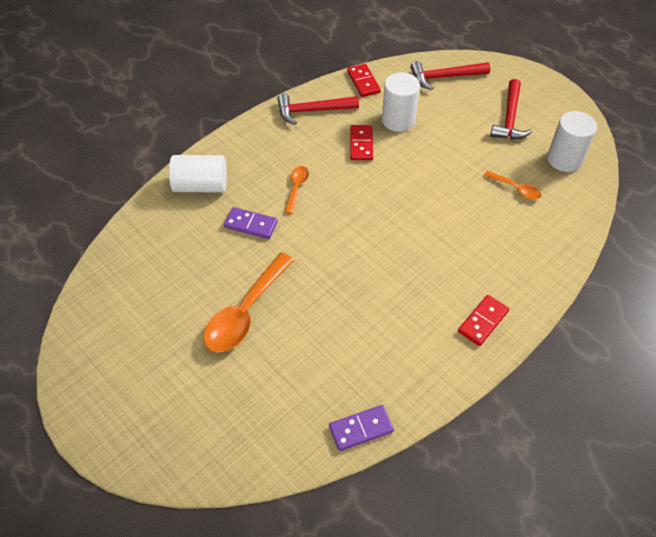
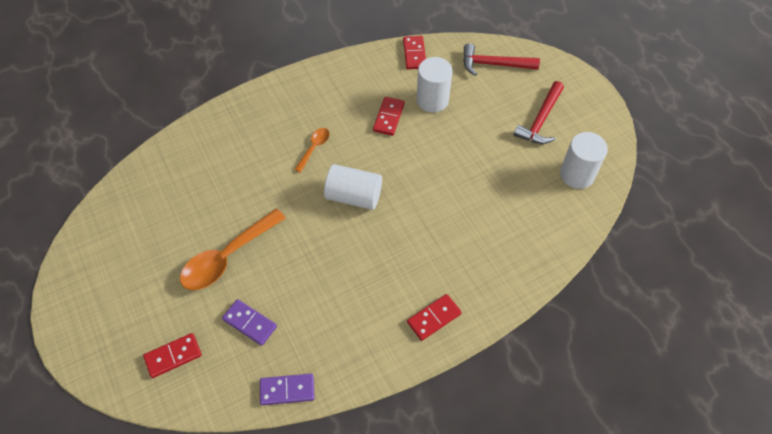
camera: 15 degrees right, 5 degrees up
white cylinder [169,155,227,192] -> white cylinder moved to [324,164,382,210]
purple domino [224,207,278,239] -> purple domino moved to [222,299,277,346]
red hammer [277,94,359,125] -> none
orange spoon [484,171,541,199] -> none
none -> red domino [143,333,202,378]

